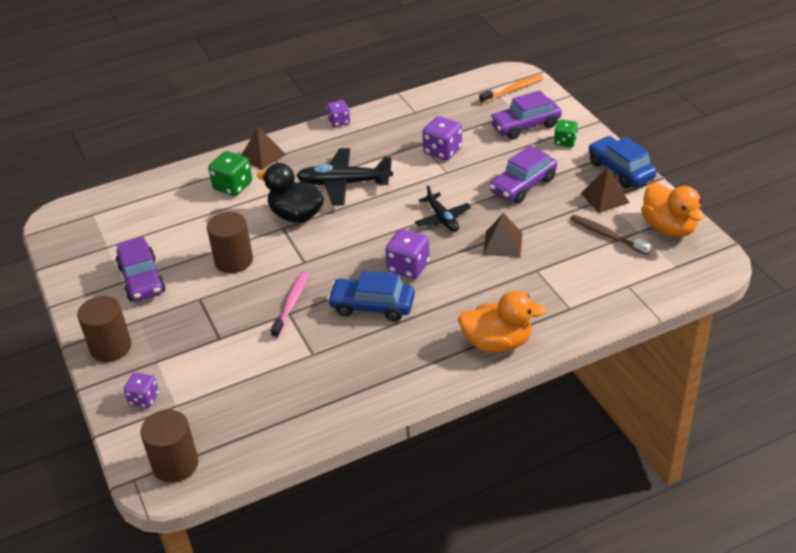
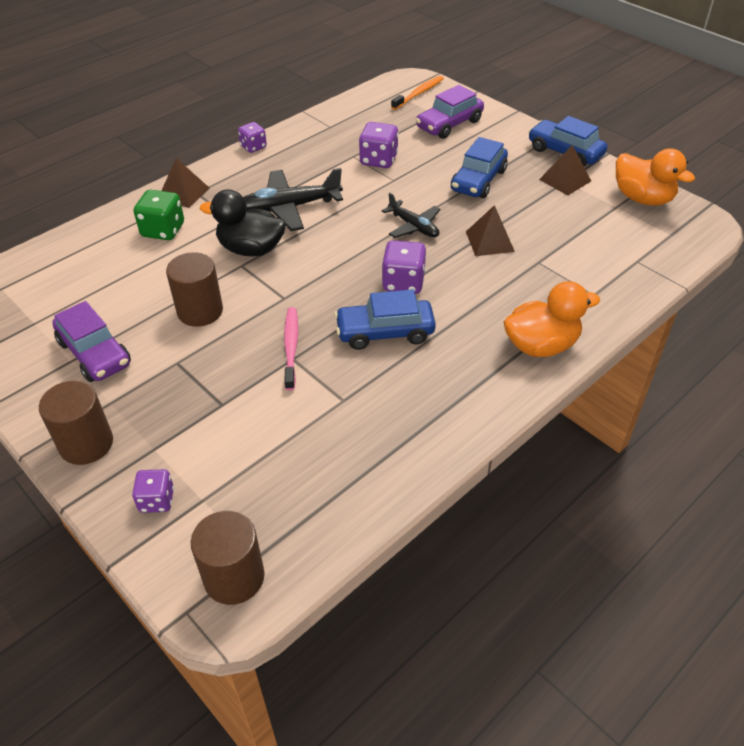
camera: 20 degrees left, 5 degrees up
purple car [489,145,557,203] -> blue car [451,137,508,198]
green dice [554,120,578,147] -> none
brown toothbrush [570,215,651,255] -> none

